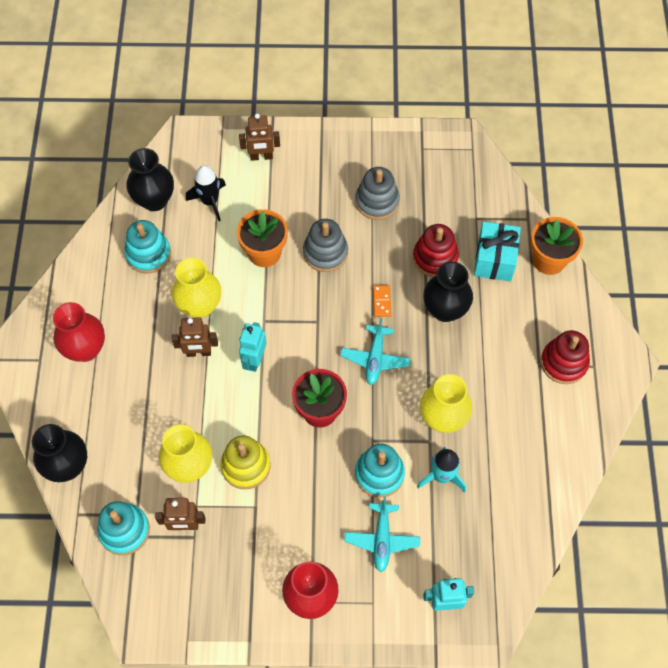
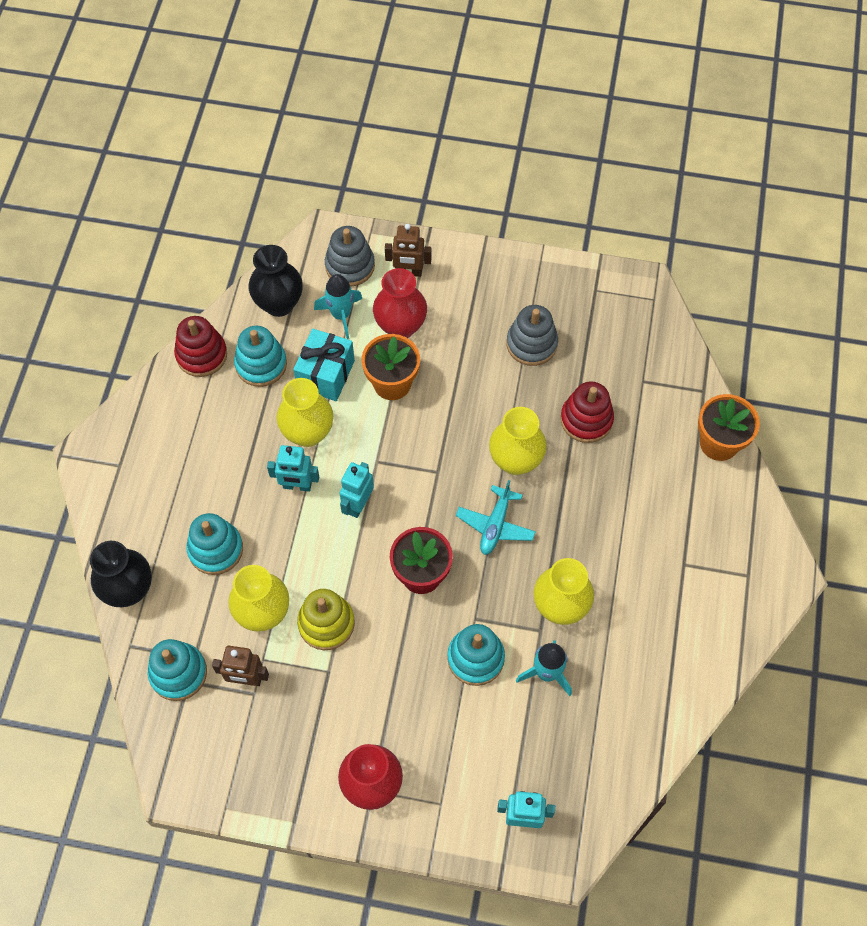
camera: 10 degrees right, 0 degrees up
red vase [53,302,105,362] -> red vase moved to [373,268,427,338]
brown robot [172,317,218,357] -> turquoise robot [267,445,319,492]
black rocket [186,165,226,221] -> turquoise rocket [314,274,362,339]
grey stacking toy [303,219,348,272] -> grey stacking toy moved to [325,226,375,287]
turquoise plane [344,497,420,572] -> none
orange domino [373,285,392,317] -> yellow vase [489,407,547,475]
black vase [423,262,473,322] -> none
turquoise gift [474,222,521,281] -> turquoise gift moved to [293,329,355,401]
red stacking toy [541,330,590,384] -> red stacking toy moved to [174,316,227,377]
none -> turquoise stacking toy [187,513,243,575]

